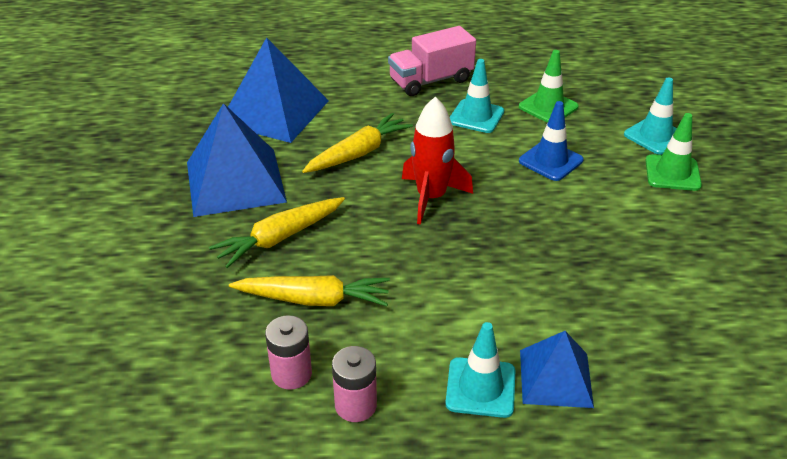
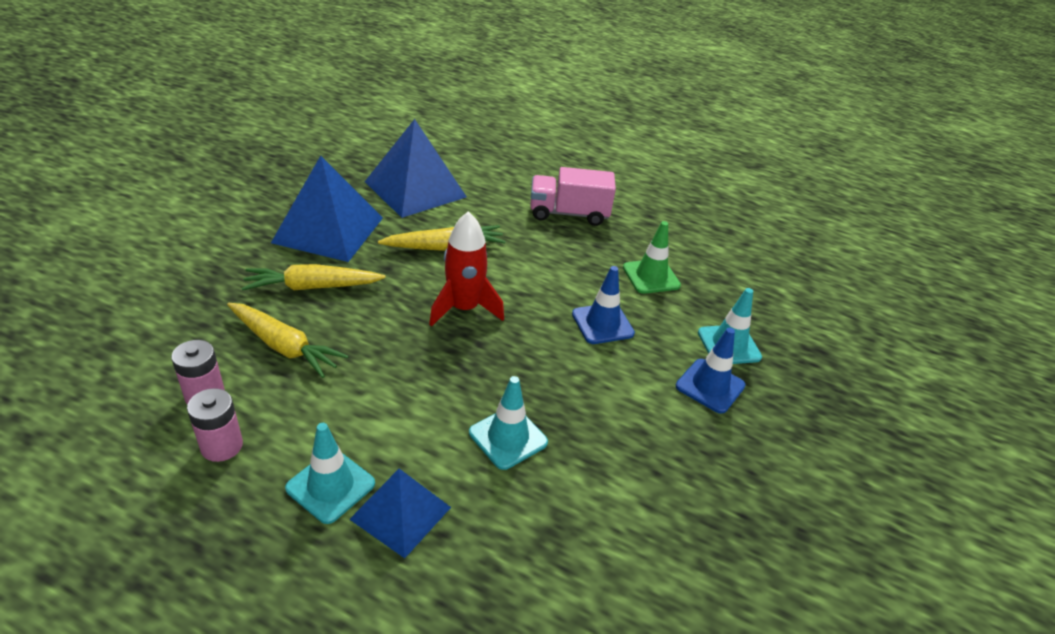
camera: 25 degrees right, 0 degrees up
turquoise traffic cone [450,59,504,133] -> turquoise traffic cone moved to [469,376,548,470]
green traffic cone [645,113,702,191] -> blue traffic cone [676,328,746,414]

